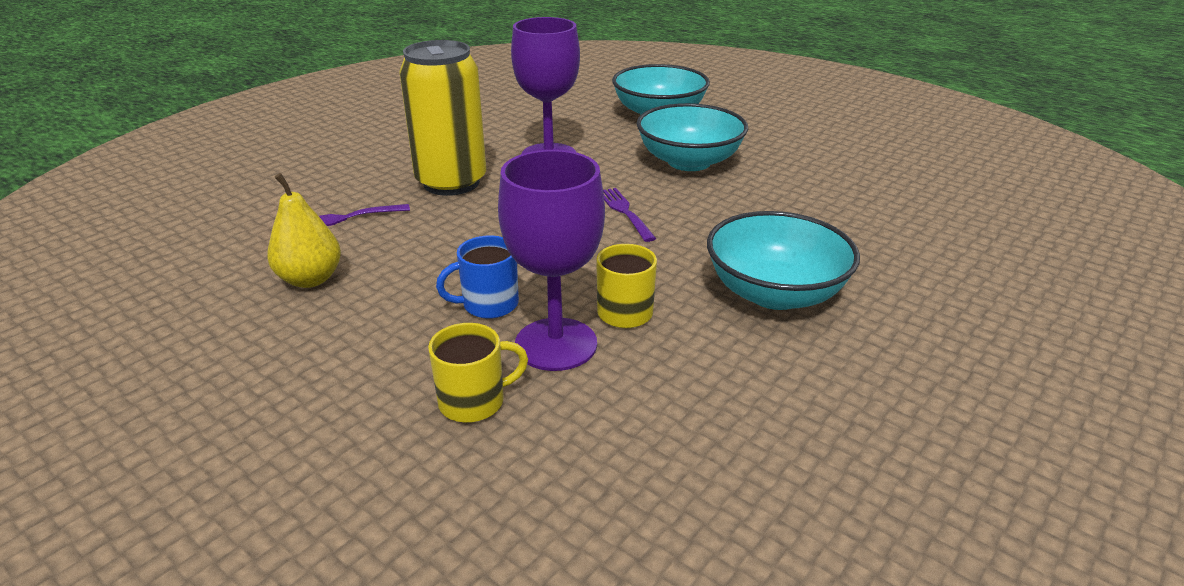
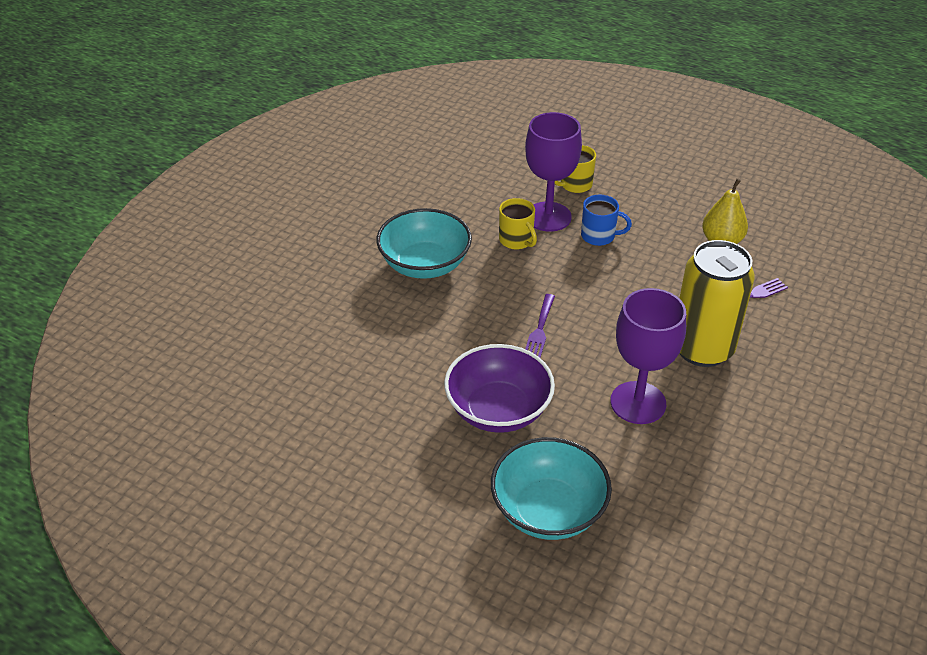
camera: 170 degrees right, 10 degrees up
blue mug [436,235,519,319] -> blue mug turned 45 degrees clockwise [581,195,632,246]
purple fork [603,188,656,242] -> purple fork turned 45 degrees clockwise [525,294,555,358]
turquoise bowl [637,103,748,171] -> purple bowl [444,344,555,433]

